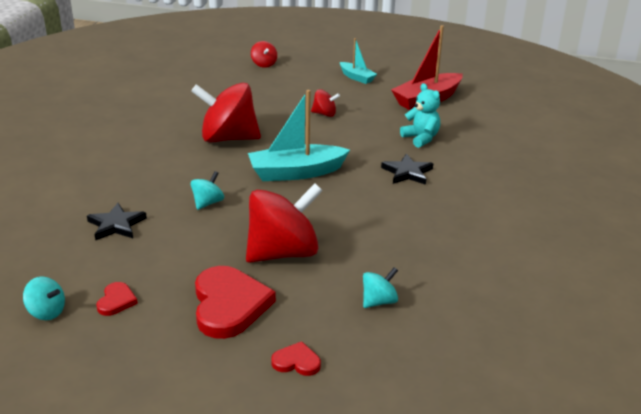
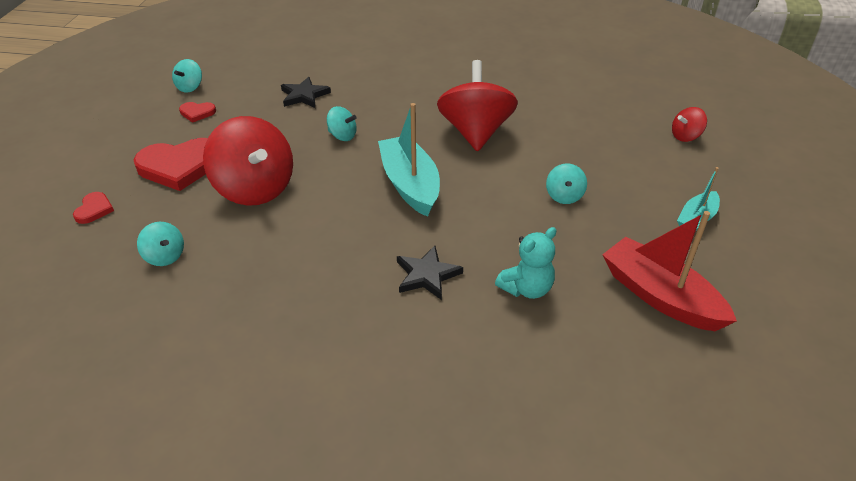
camera: 85 degrees right, 10 degrees up
red spinning top [311,89,340,117] -> turquoise spinning top [546,163,587,204]

